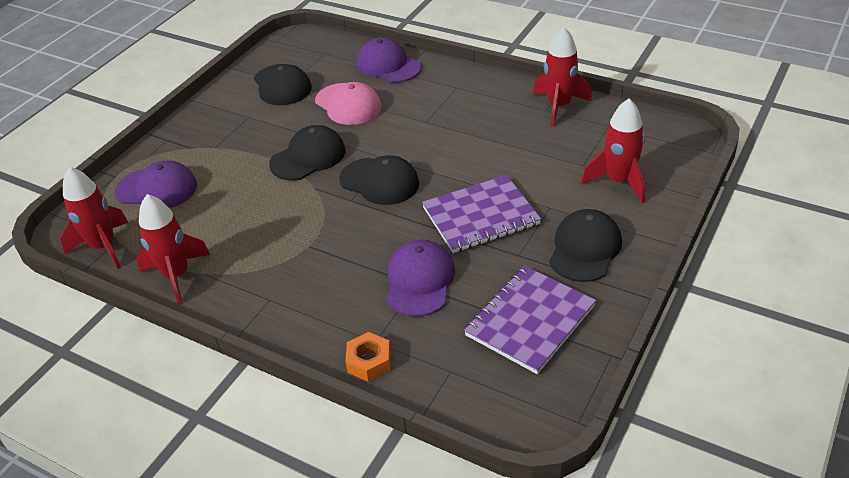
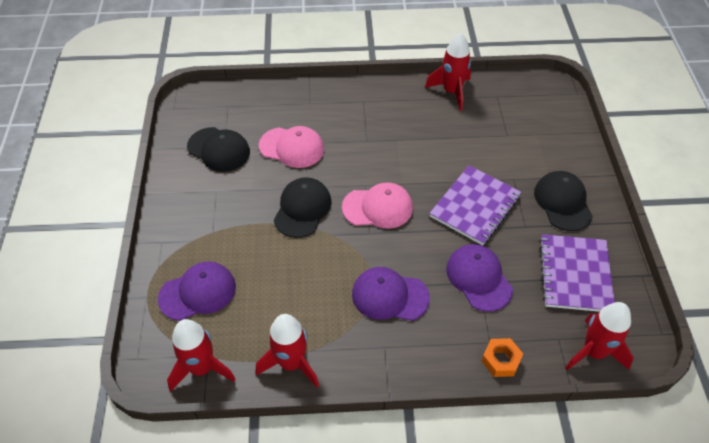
camera: 35 degrees left, 10 degrees up
black cap [339,155,419,205] -> pink cap [342,182,413,229]
purple cap [356,37,421,83] -> purple cap moved to [352,267,430,321]
red rocket [581,98,645,203] -> red rocket moved to [565,302,634,370]

